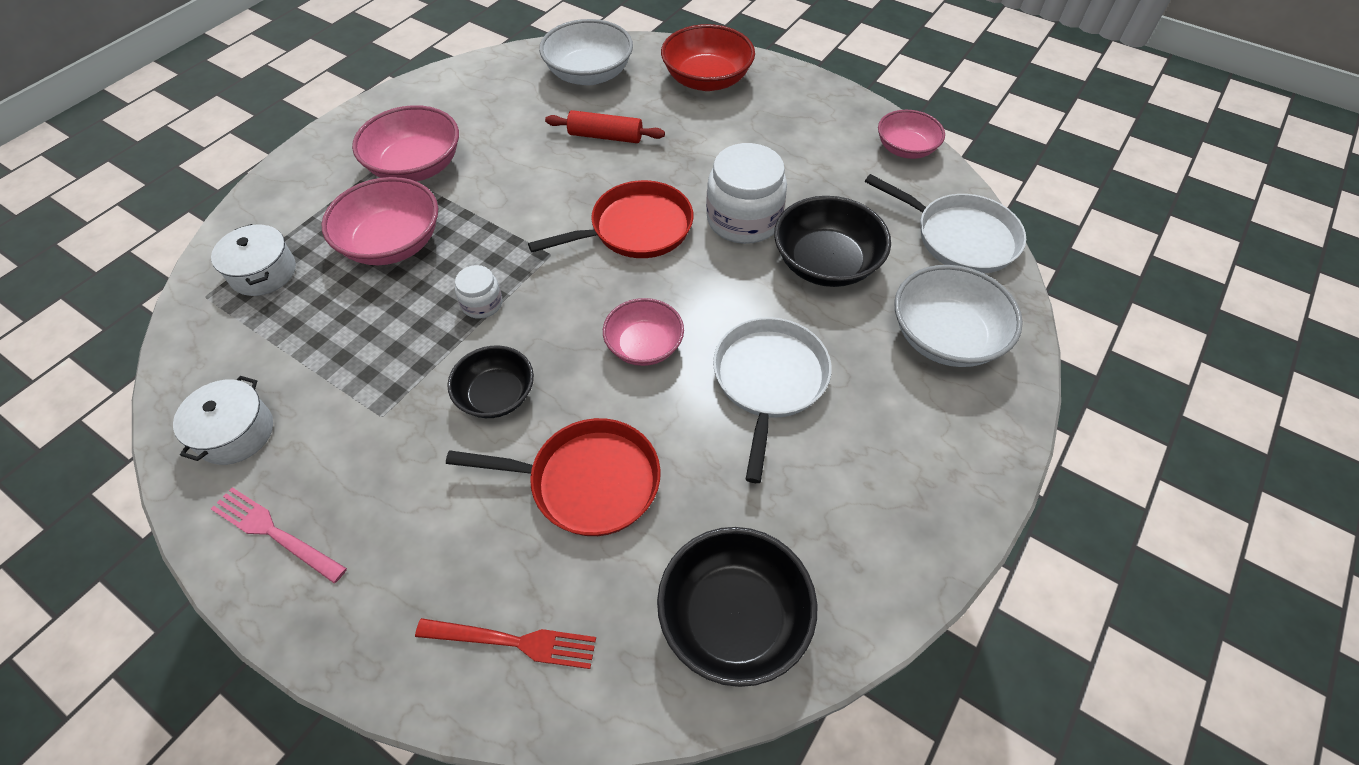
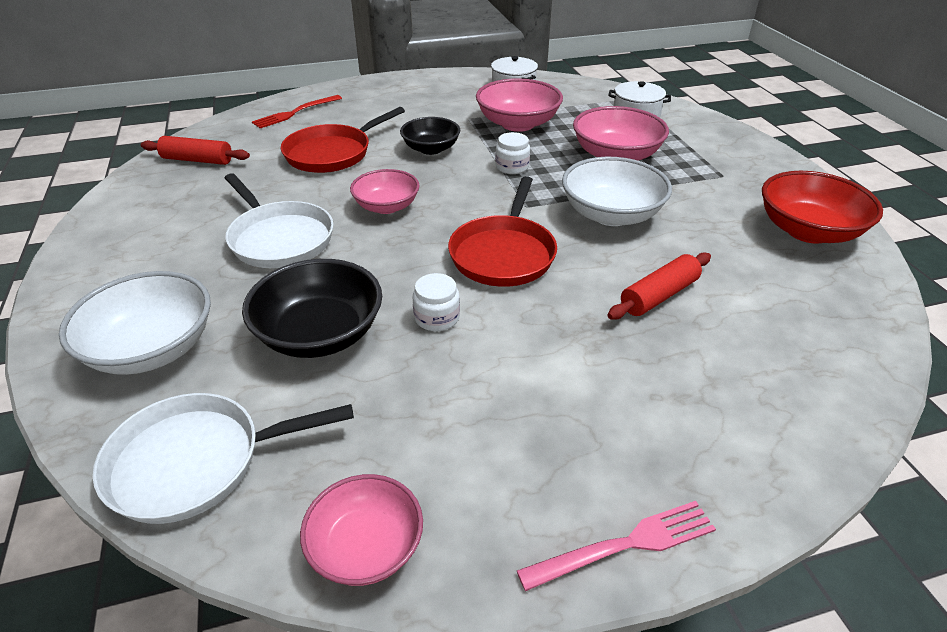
camera: 130 degrees right, 15 degrees down
pink fork [211,487,347,583] -> pink fork moved to [517,501,716,591]
pink bowl [352,105,459,182] -> pink bowl moved to [476,78,563,132]
white bowl [539,19,633,85] -> white bowl moved to [562,157,672,226]
black bowl [657,527,817,687] -> red rolling pin [141,136,250,165]
red bowl [661,24,755,91] -> red bowl moved to [762,171,883,244]
white jar [706,143,787,244] -> white jar [413,273,460,331], size x0.51

